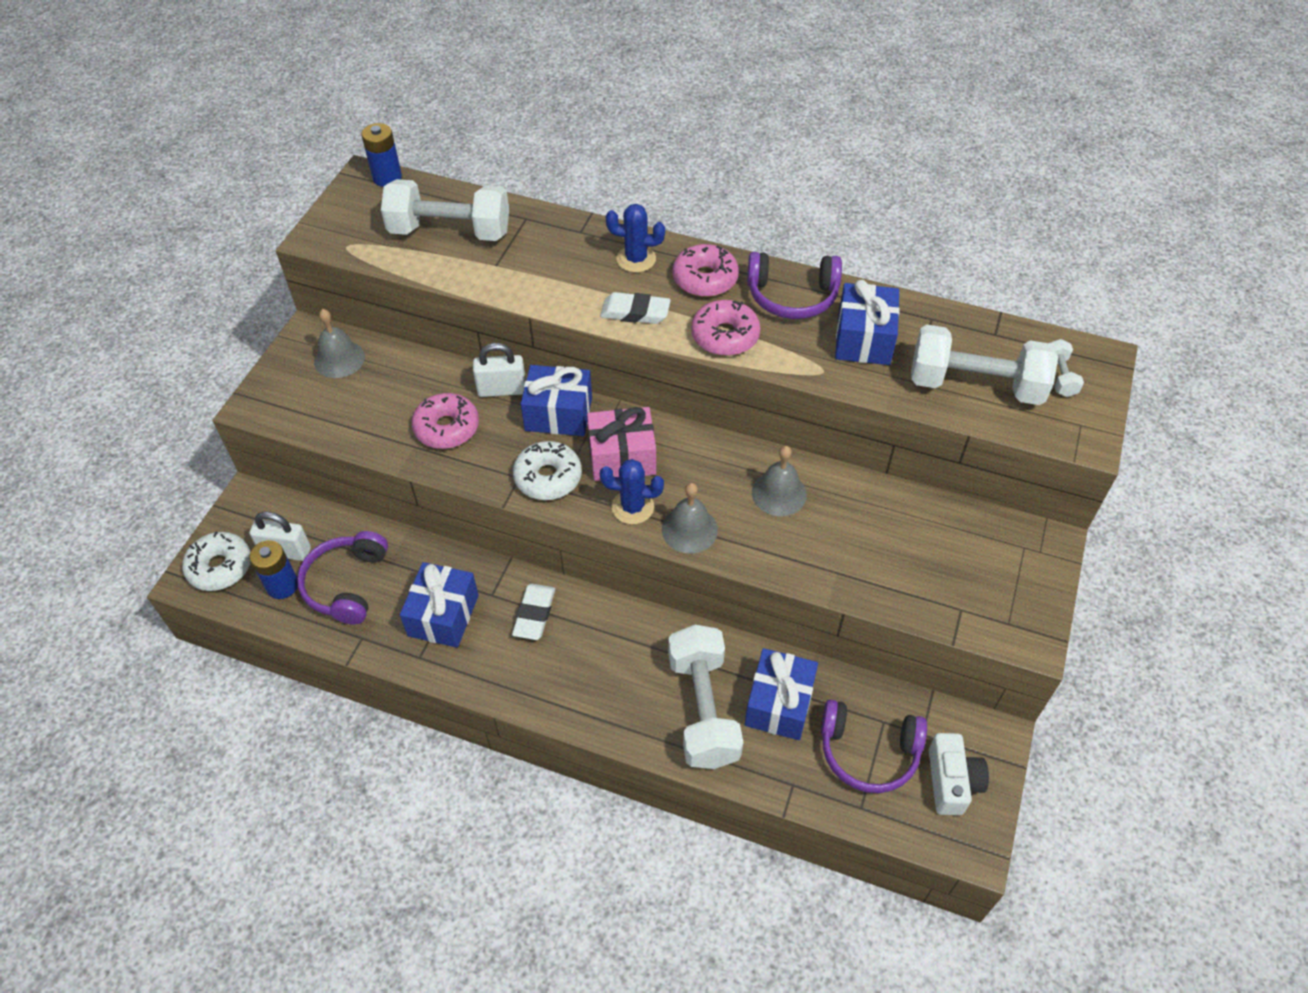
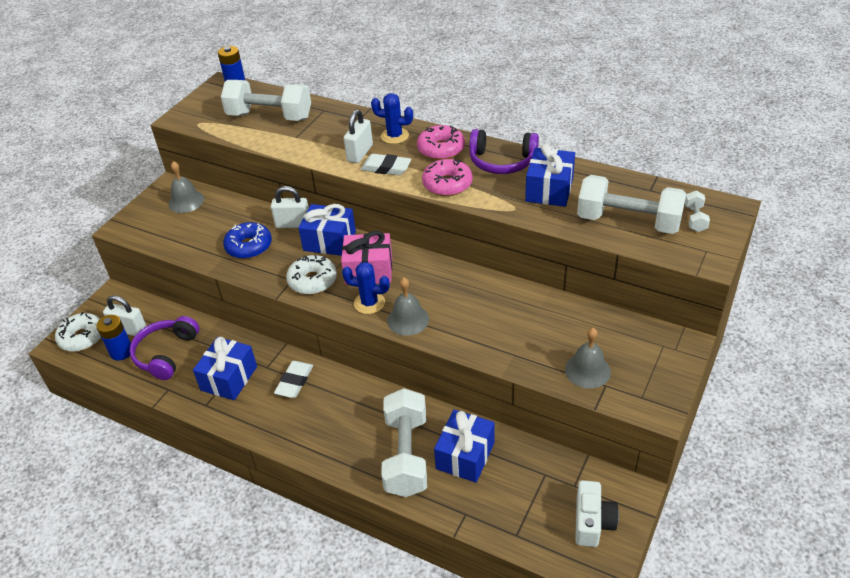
camera: 10 degrees right, 10 degrees down
pink donut [412,393,479,449] -> blue donut [223,222,272,259]
grey bell [752,446,807,516] -> grey bell moved to [565,328,611,389]
purple headphones [821,700,927,793] -> none
none -> white padlock [344,109,373,163]

